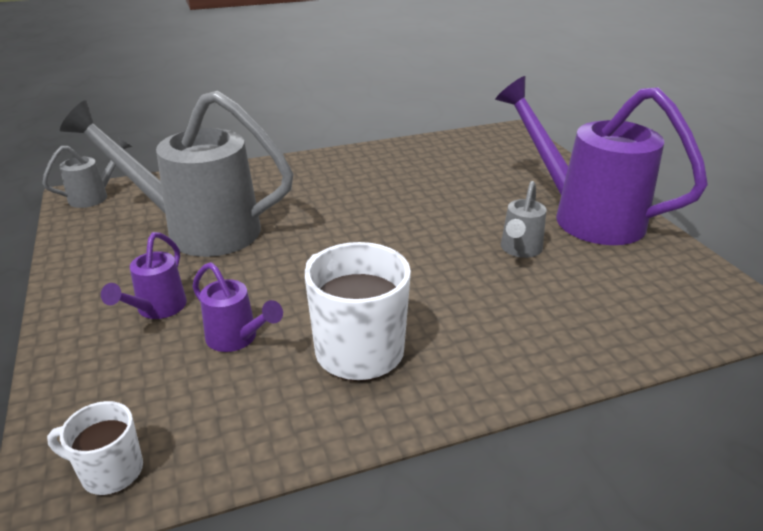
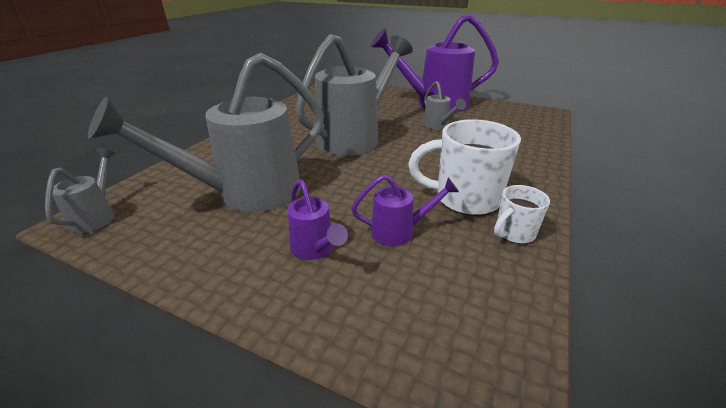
camera: 45 degrees left, 0 degrees up
white mug [47,401,143,495] -> white mug moved to [494,185,550,244]
none -> grey watering can [295,34,413,156]

